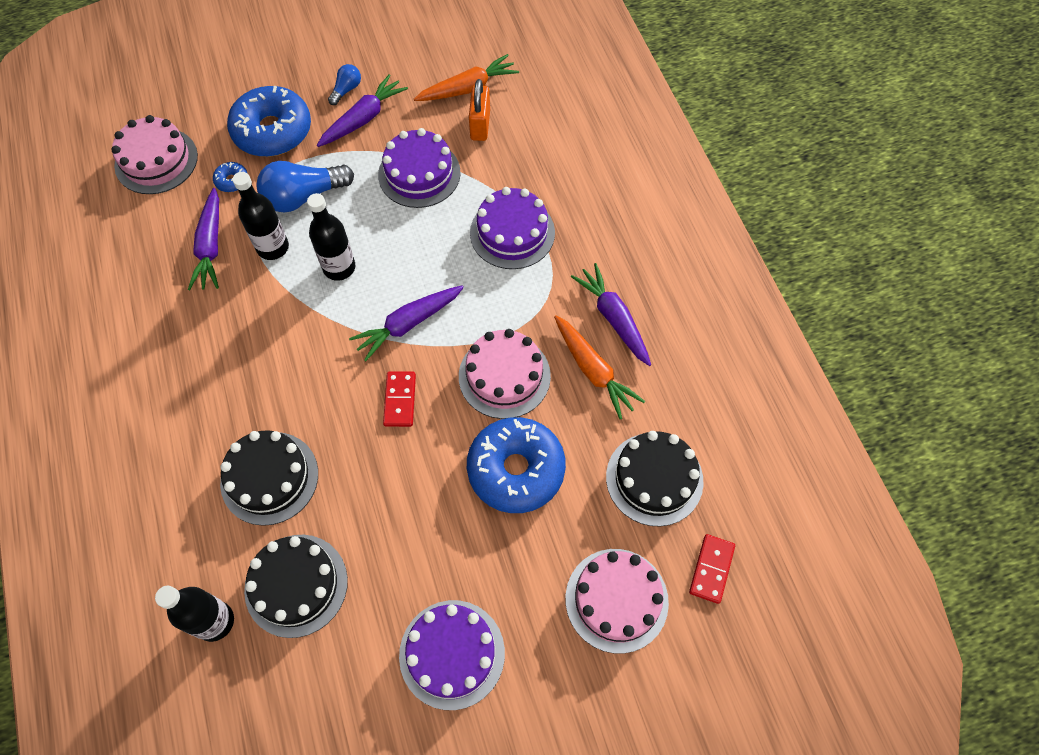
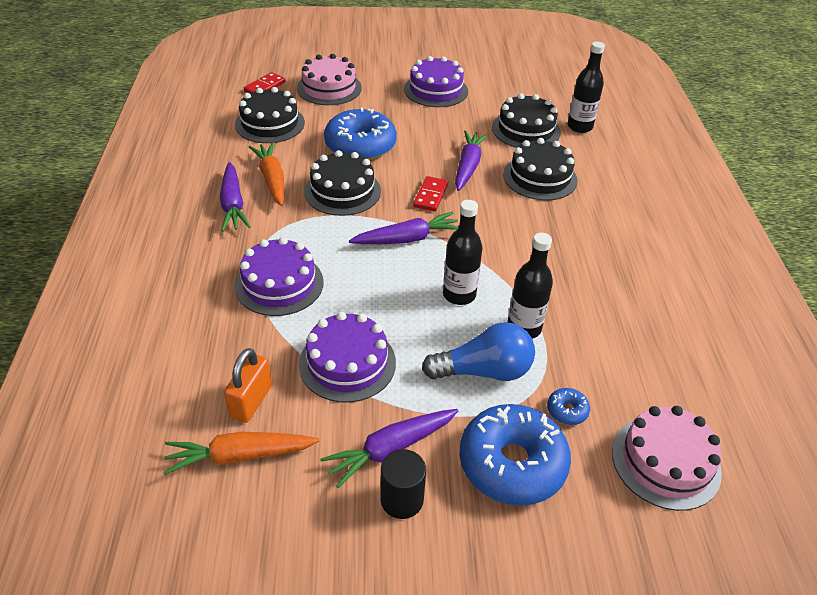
camera: 165 degrees left, 20 degrees down
purple carrot [188,188,219,290] -> purple carrot moved to [455,130,488,191]
blue light bulb [328,64,361,105] -> black cylinder [381,449,426,519]
pink cake [459,329,551,419] -> black cake [304,150,381,216]

